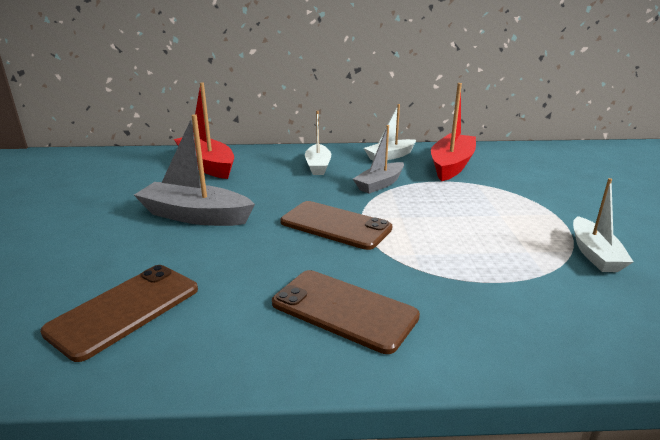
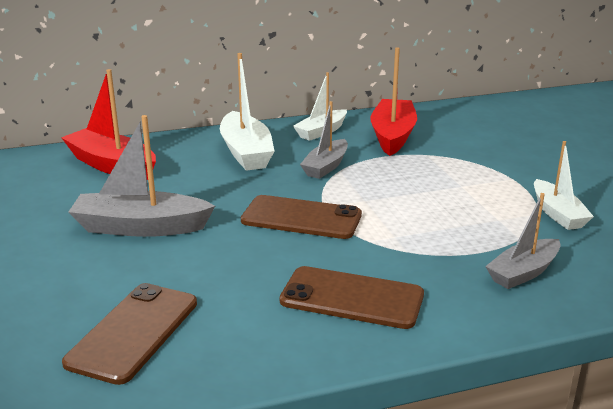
camera: 15 degrees left, 0 degrees up
white boat [305,111,331,175] -> white boat [220,53,274,171], size x1.54
none -> grey boat [485,193,561,289]

